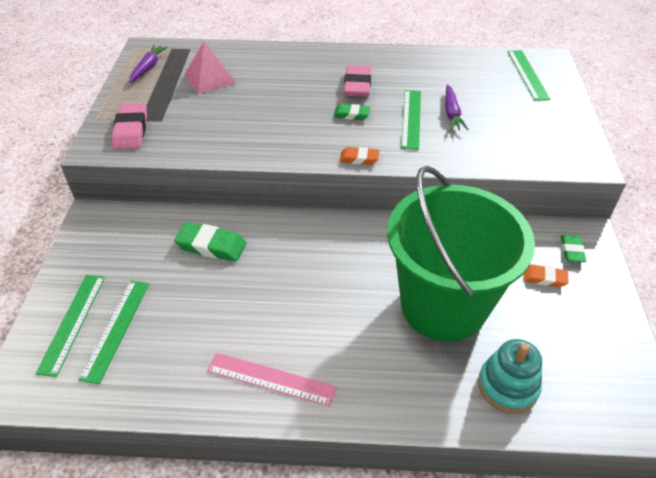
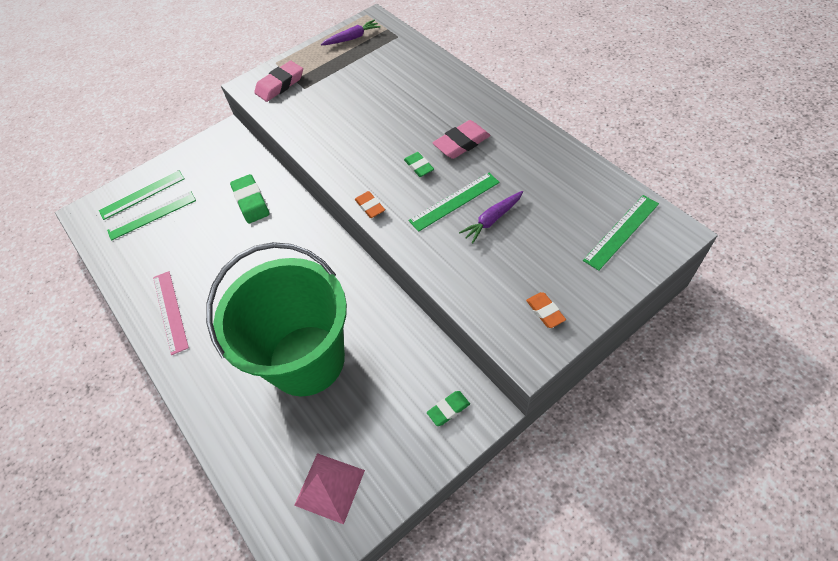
camera: 55 degrees right, 10 degrees up
pink pyramid [184,42,236,94] -> pink pyramid moved to [294,453,365,524]
turquoise stacking toy [478,339,542,413] -> none
orange eraser [523,265,569,287] -> orange eraser moved to [526,292,566,328]

